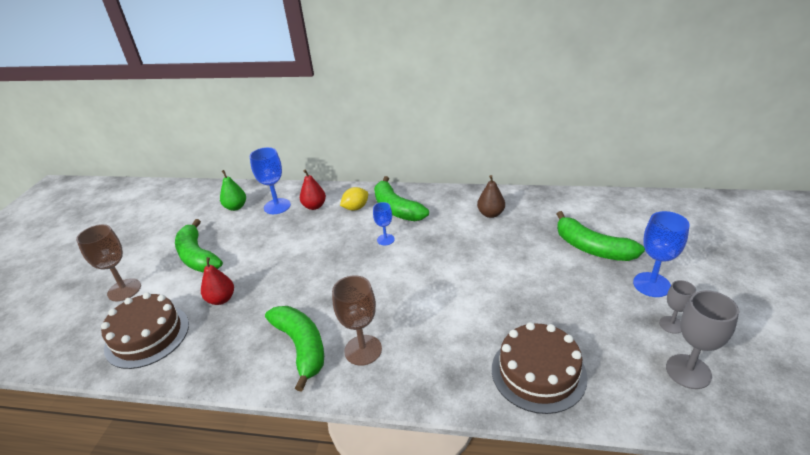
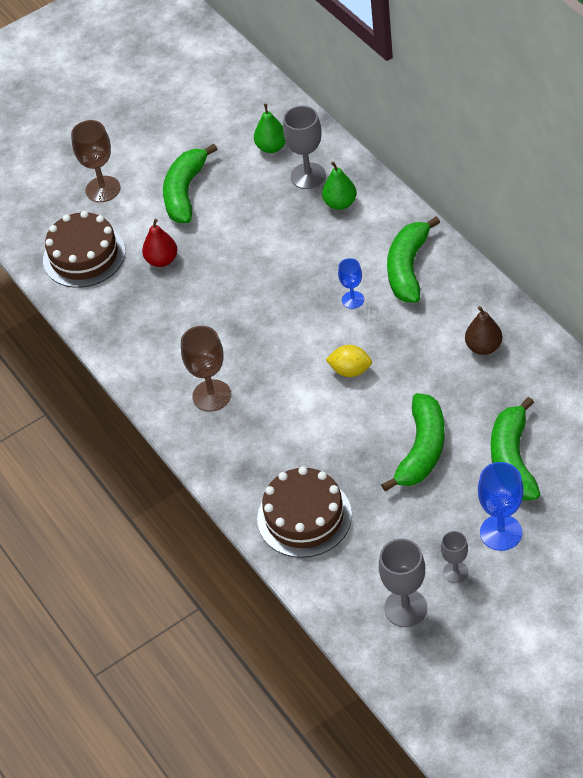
camera: 50 degrees right, 15 degrees up
blue goblet [250,147,291,214] -> grey goblet [283,106,326,189]
green banana [265,306,324,392] -> green banana moved to [381,393,445,492]
red pear [300,170,326,210] -> green pear [322,161,357,210]
yellow lemon [340,187,368,211] -> yellow lemon moved to [325,345,372,377]

